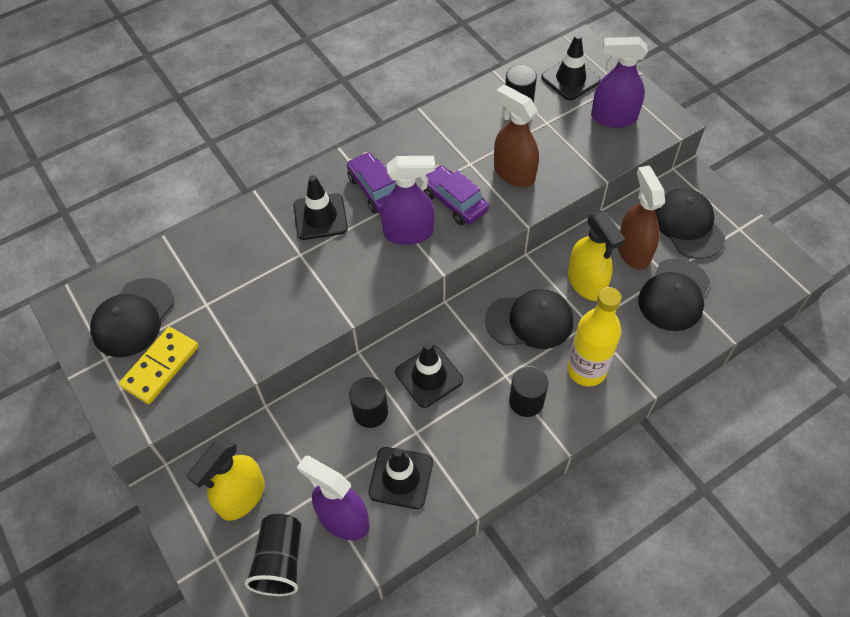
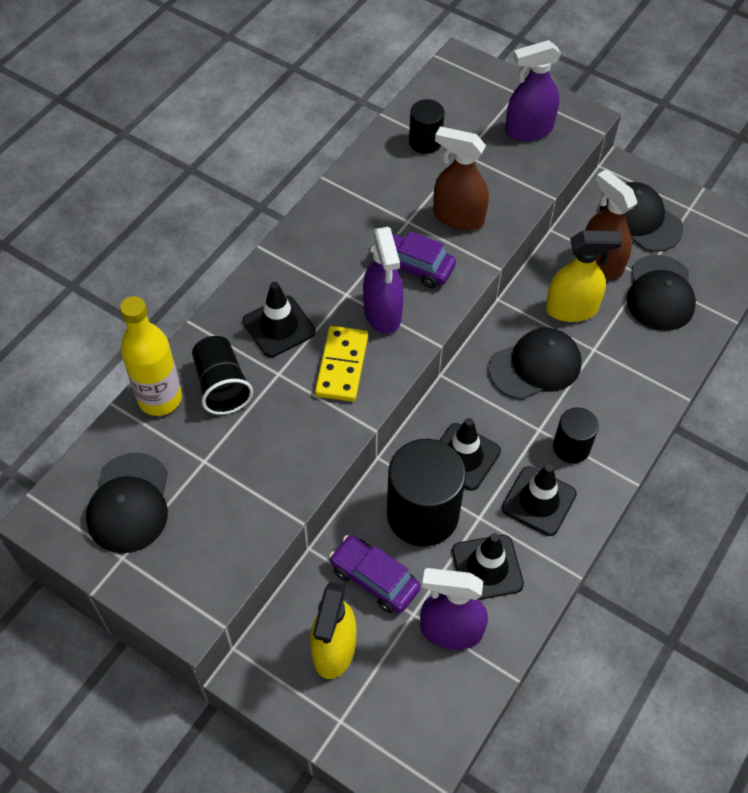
camera: 25 degrees left, 0 degrees up
yellow domino [119,327,199,404] -> yellow domino moved to [315,326,368,402]
black cup [245,514,301,596] -> black cup moved to [192,336,253,415]
purple car [347,152,396,214] -> purple car moved to [329,535,421,613]
black cylinder [349,377,388,428] -> black cylinder [387,439,466,546], size x1.86
purple spray bottle [381,156,435,245] -> purple spray bottle turned 105 degrees clockwise [363,227,404,334]
black traffic cone [541,34,601,100] -> black traffic cone moved to [502,464,577,536]
yellow bottle [567,287,621,386] -> yellow bottle moved to [120,296,182,416]
yellow spray bottle [568,210,625,301] -> yellow spray bottle turned 45 degrees counterclockwise [546,230,622,322]

